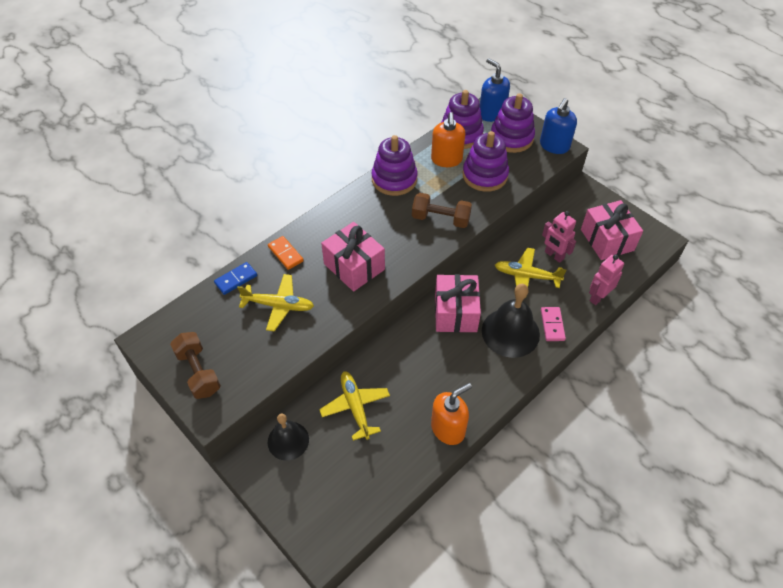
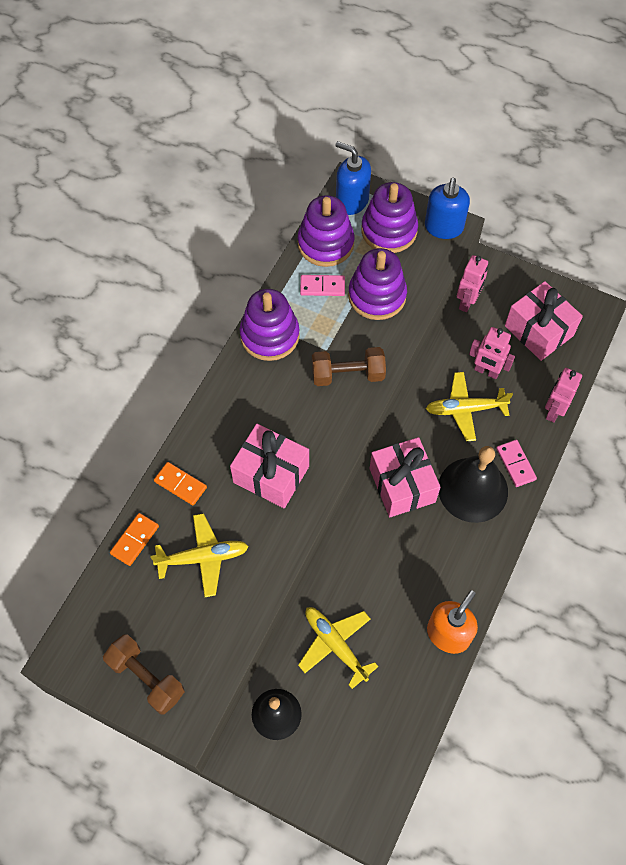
camera: 20 degrees left, 10 degrees up
blue domino [214,262,257,295] -> orange domino [110,513,159,566]
orange soap dispenser [431,112,465,167] -> pink domino [300,275,345,296]
none -> pink robot [457,255,488,312]

